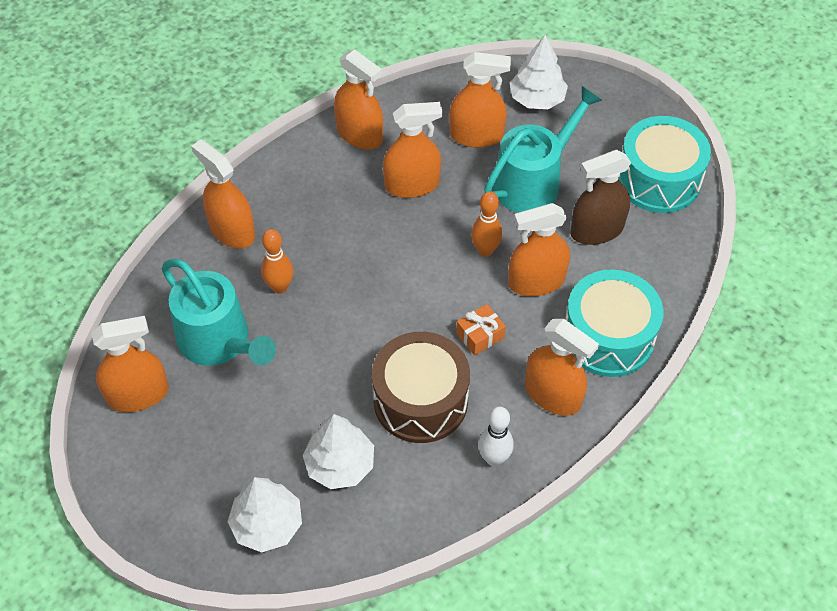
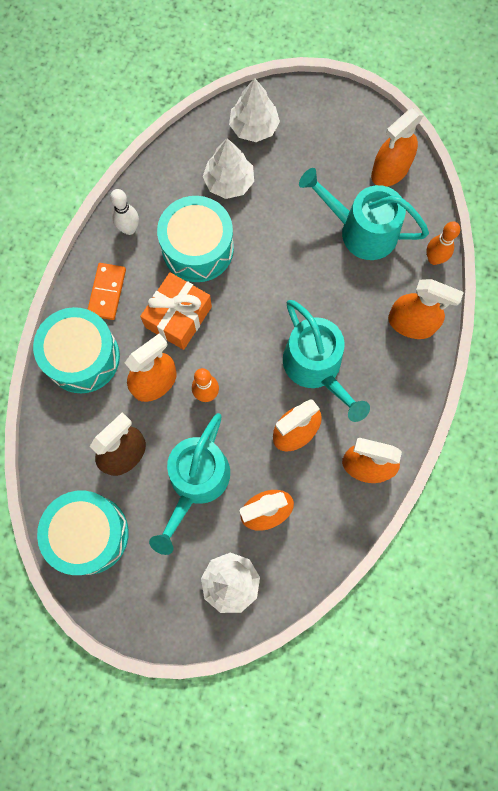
camera: 155 degrees right, 20 degrees up
orange bowling pin [261,229,293,294] -> orange bowling pin moved to [427,221,460,265]
brown drum [372,332,470,443] -> turquoise drum [157,196,234,282]
orange gift [456,304,506,355] -> orange gift [140,272,212,350], size x1.80
orange spray bottle [525,319,599,416] -> orange domino [87,263,126,320]
none -> turquoise watering can [283,300,370,422]

